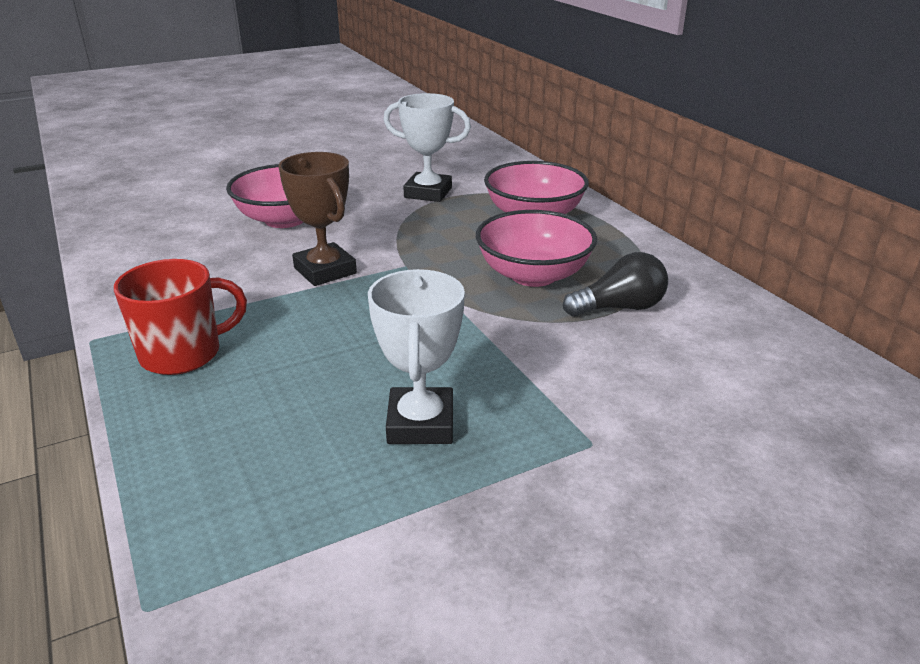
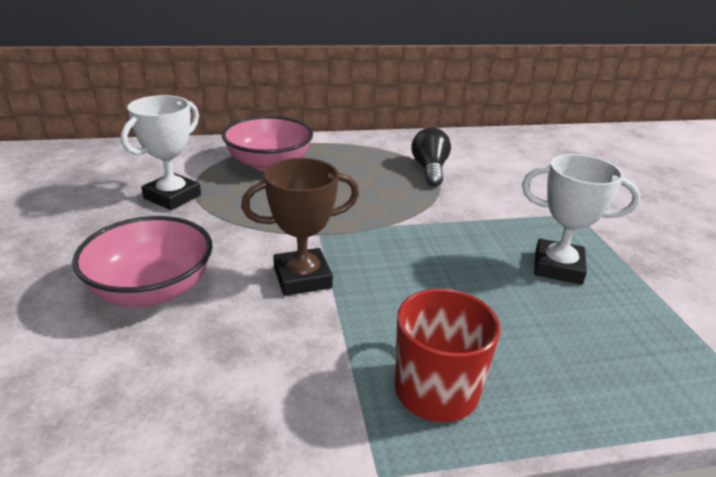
camera: 75 degrees left, 0 degrees up
pink bowl [476,210,597,287] -> none

